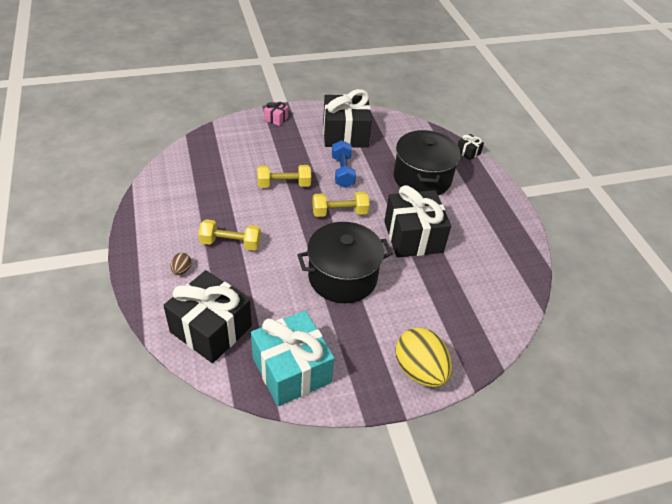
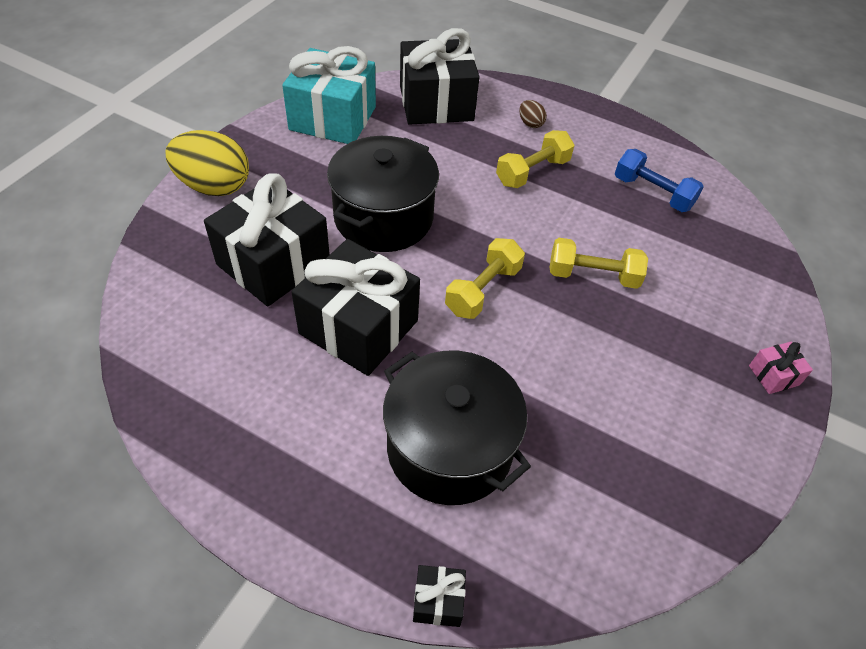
camera: 135 degrees right, 5 degrees up
yellow dumbbell [257,165,311,188] -> yellow dumbbell turned 60 degrees clockwise [550,238,648,289]
black gift [323,89,372,148] -> black gift moved to [204,173,330,306]
blue dumbbell [332,140,356,188] -> blue dumbbell moved to [615,149,704,212]

